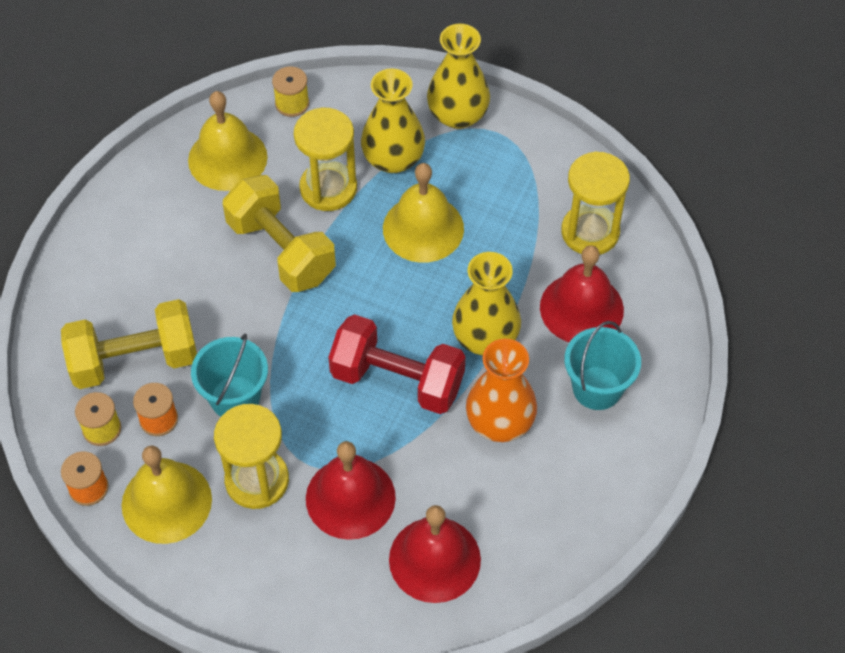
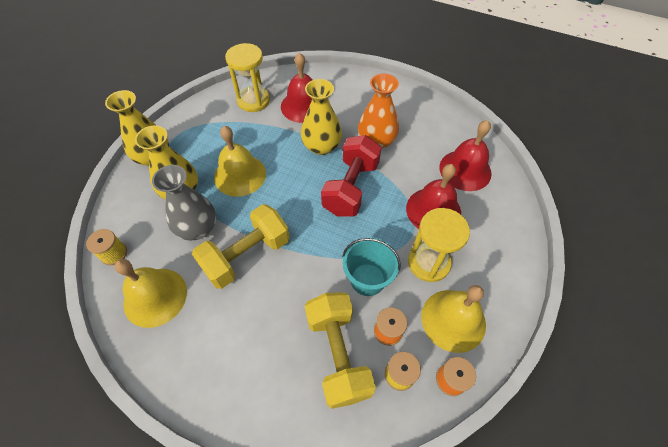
camera: 90 degrees left, 0 degrees up
yellow hourglass [294,108,357,211] -> grey vase [152,165,216,240]
turquoise bucket [564,321,641,410] -> none

